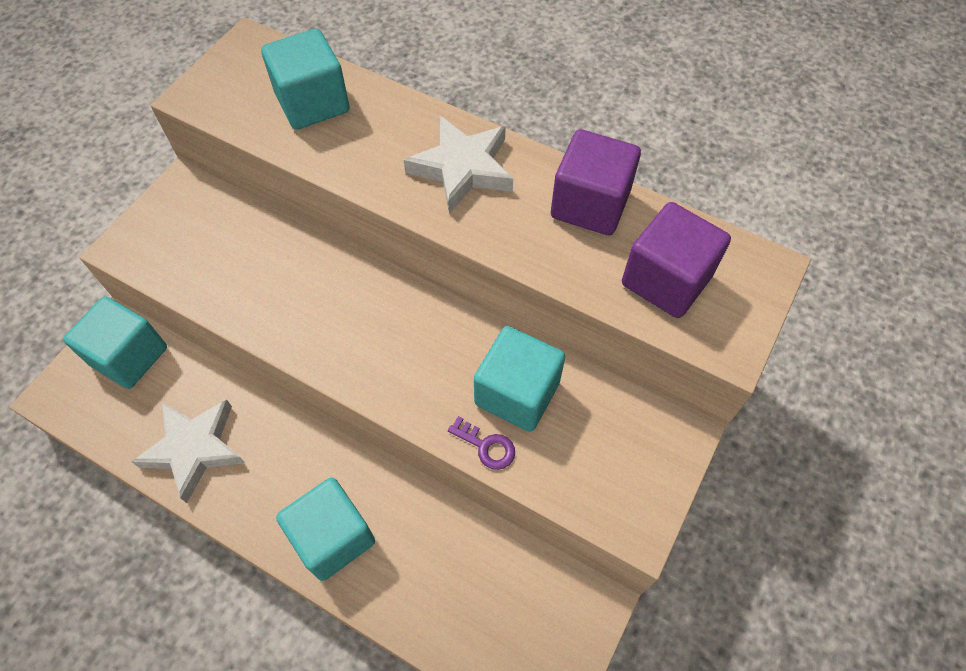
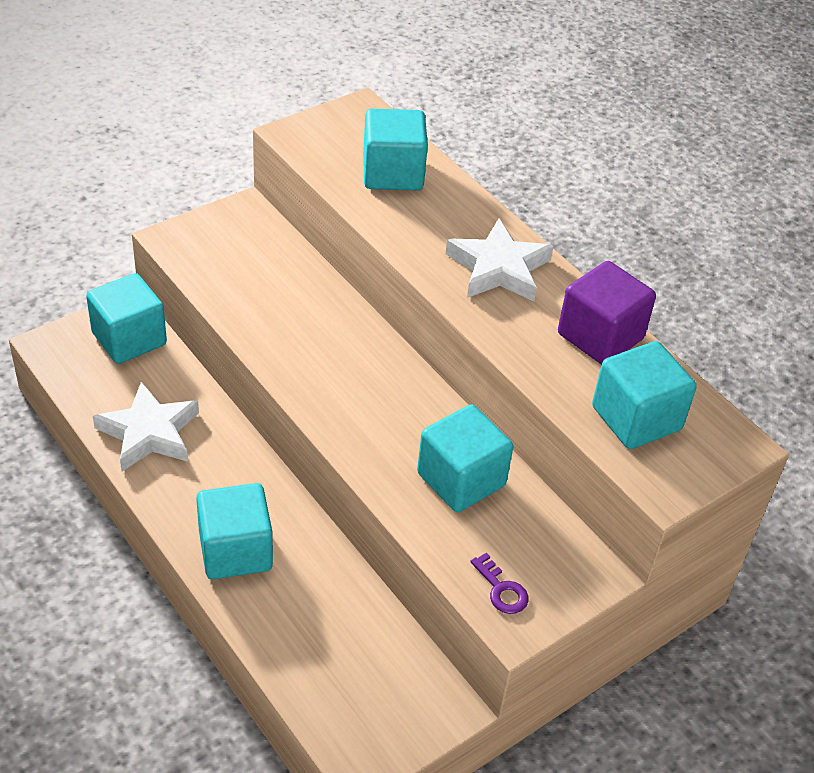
camera: 20 degrees right, 15 degrees down
purple key [448,416,515,470] -> purple key moved to [470,552,529,614]
purple cube [622,202,731,318] -> turquoise cube [592,341,697,449]

